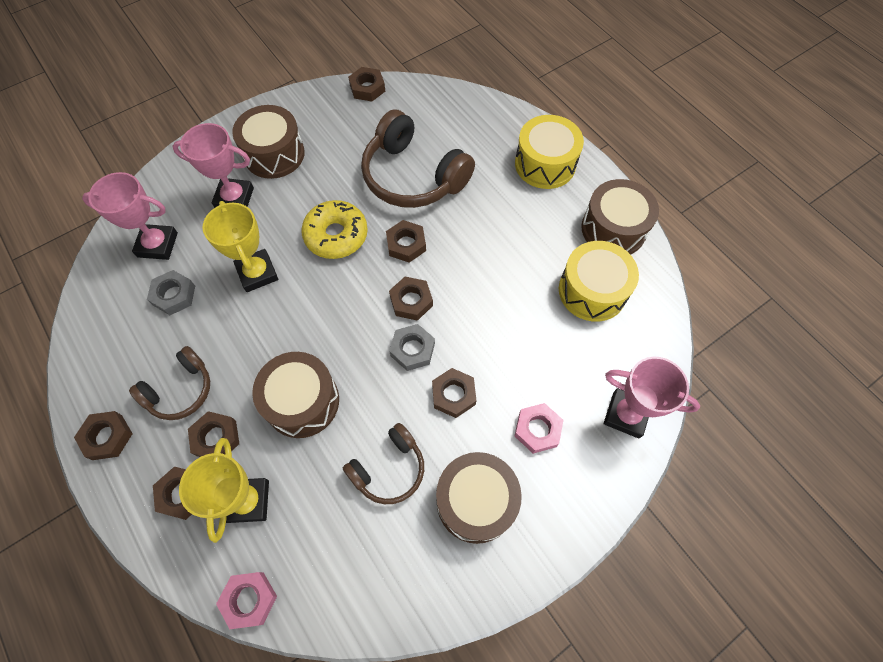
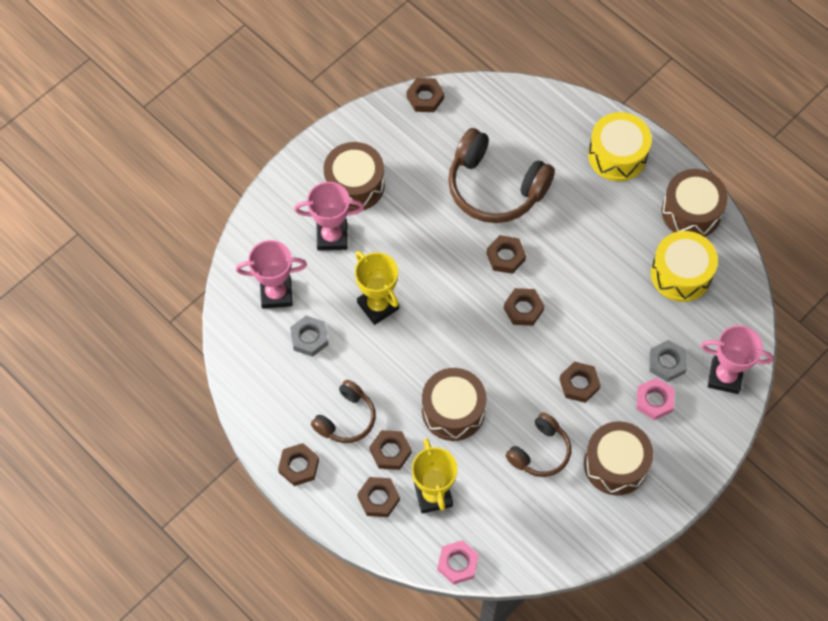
camera: 10 degrees left, 0 degrees up
yellow donut [301,200,368,259] -> none
grey nut [389,324,435,371] -> grey nut moved to [649,340,687,382]

